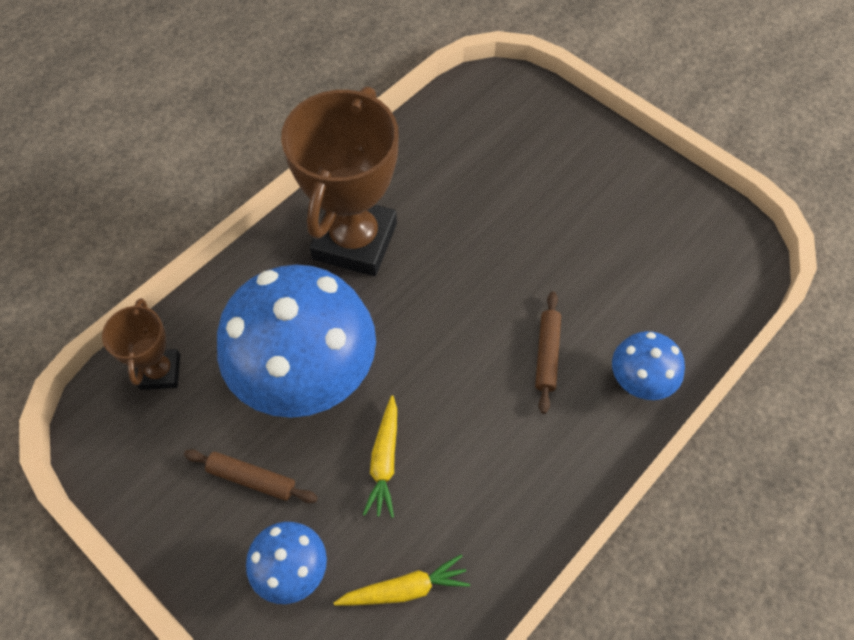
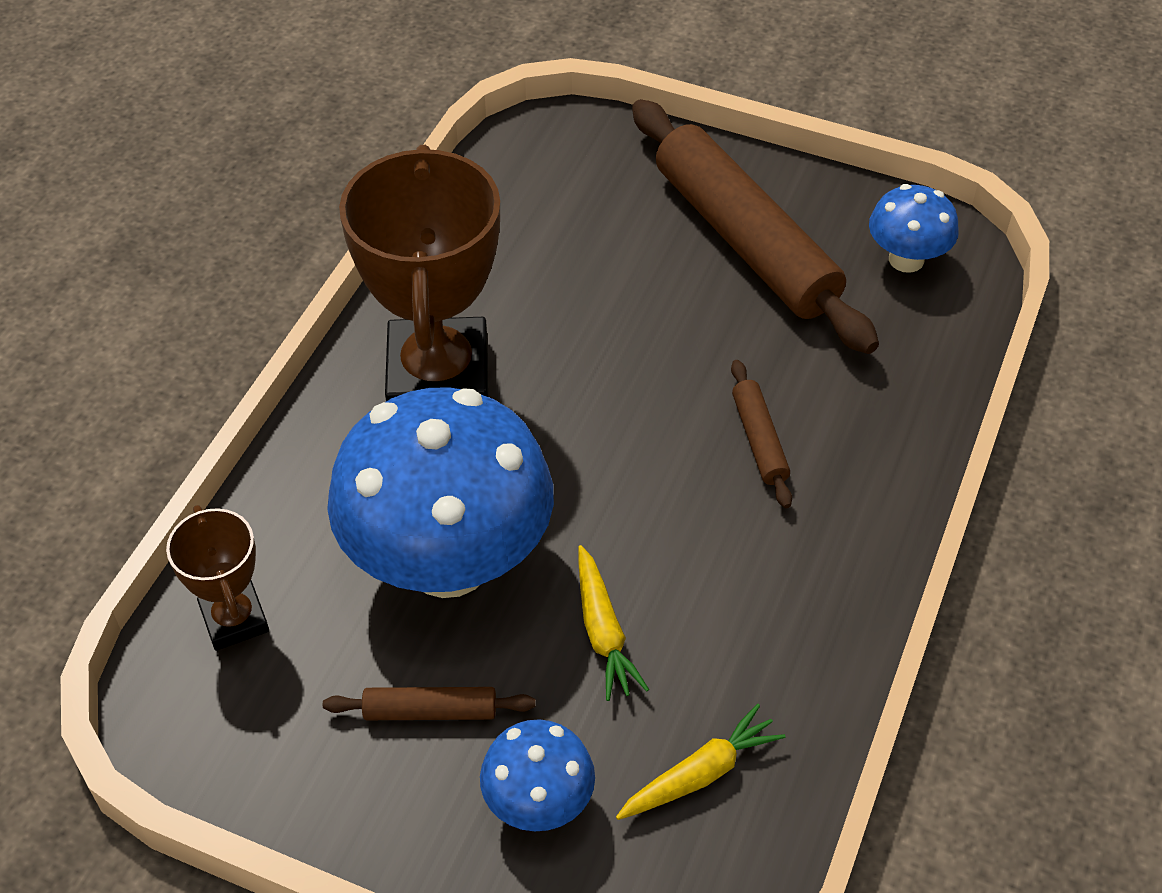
camera: 20 degrees left, 10 degrees down
blue mushroom [612,331,685,400] -> blue mushroom moved to [869,184,959,273]
none -> brown rolling pin [632,99,879,354]

